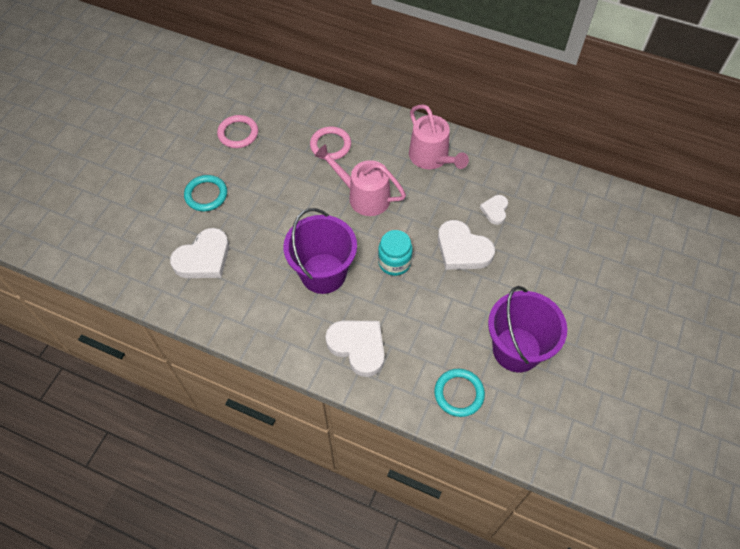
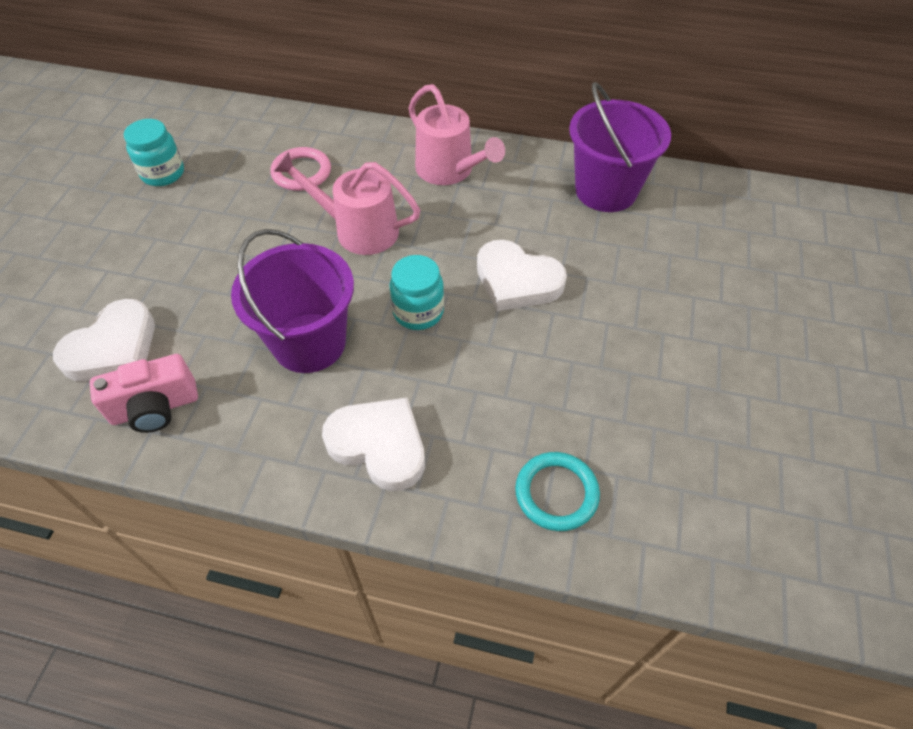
camera: 10 degrees left, 5 degrees down
turquoise ring [184,175,227,211] -> none
pink ring [217,115,258,148] -> turquoise jar [124,119,184,186]
white heart [480,195,508,225] -> none
purple bucket [488,286,567,372] -> purple bucket moved to [569,82,671,212]
none -> pink camera [90,354,198,433]

